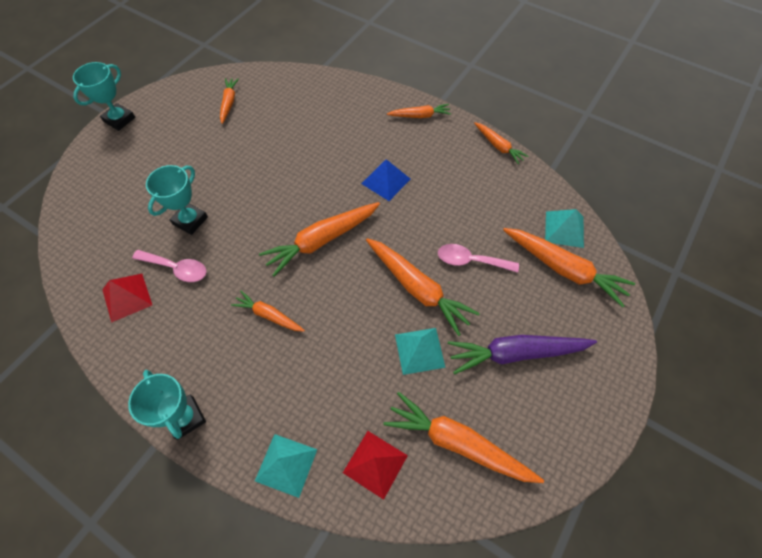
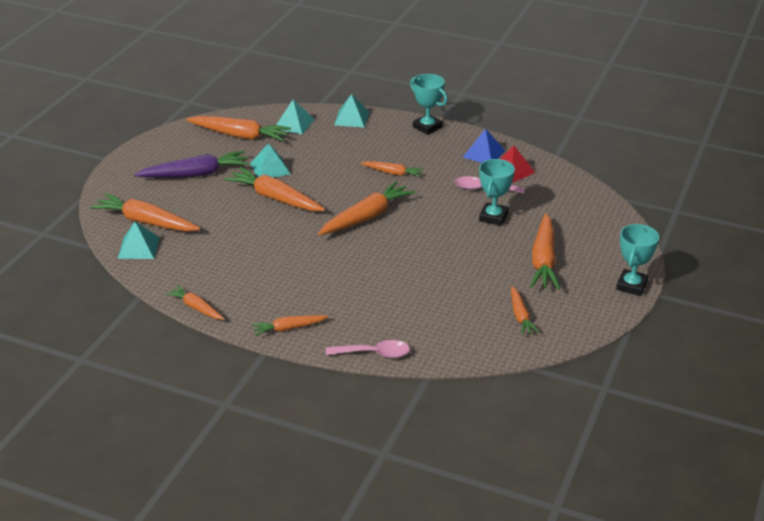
camera: 170 degrees right, 25 degrees down
red pyramid [343,431,408,500] -> turquoise pyramid [276,100,315,134]
blue pyramid [361,159,410,201] -> blue pyramid moved to [463,129,505,163]
pink spoon [438,244,519,273] -> pink spoon moved to [326,340,410,358]
none -> orange carrot [530,213,560,290]

